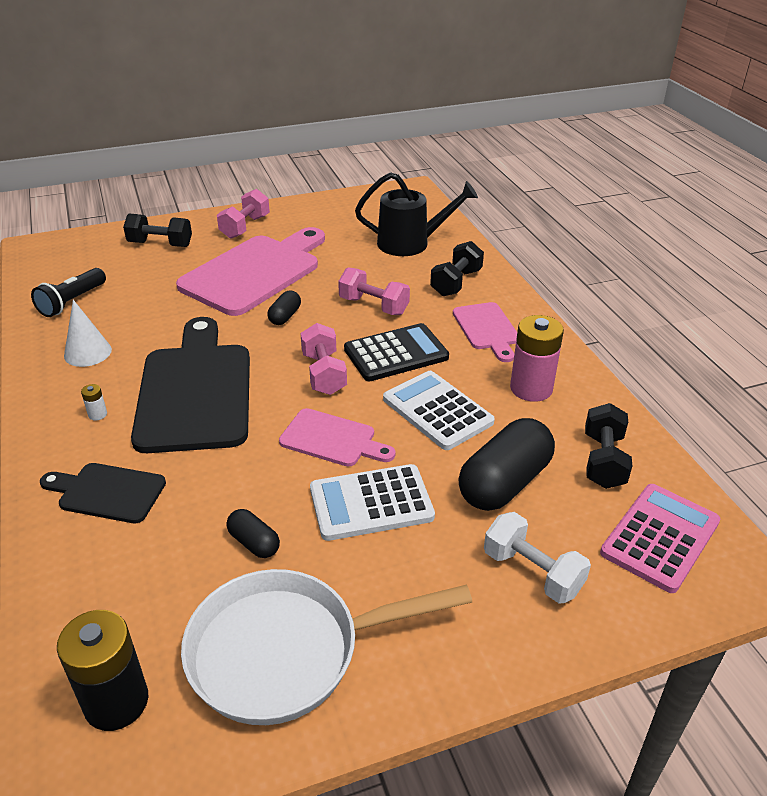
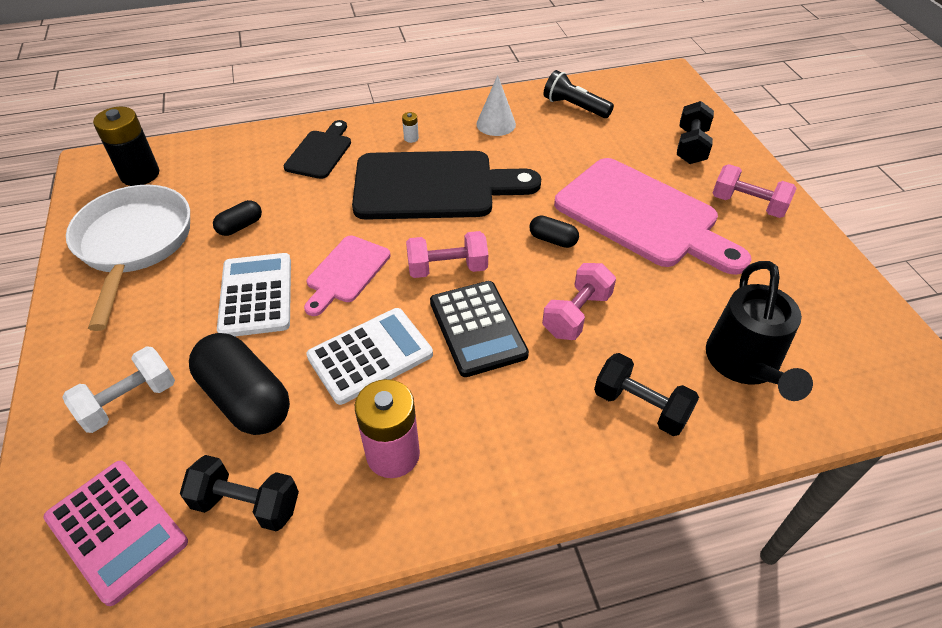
camera: 95 degrees right, 10 degrees up
pink cutting board [453,302,517,362] -> none

